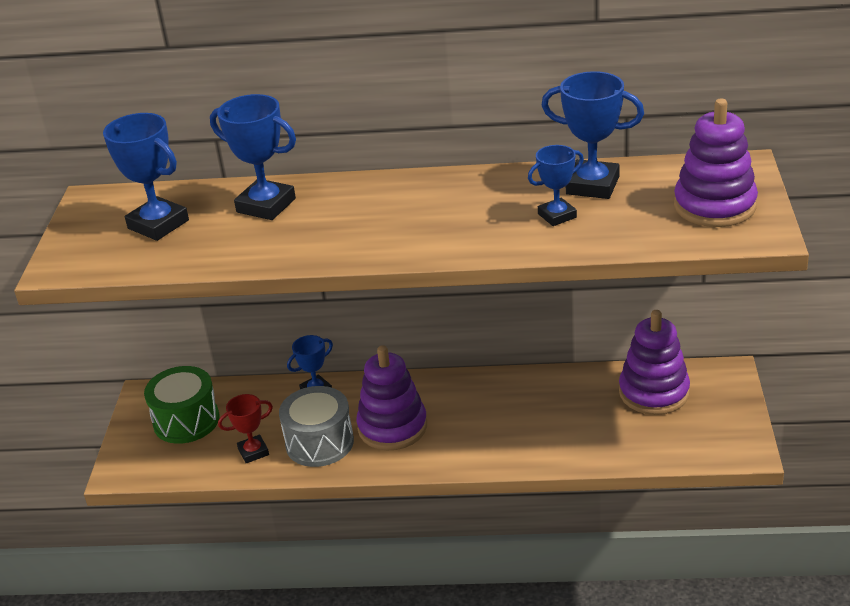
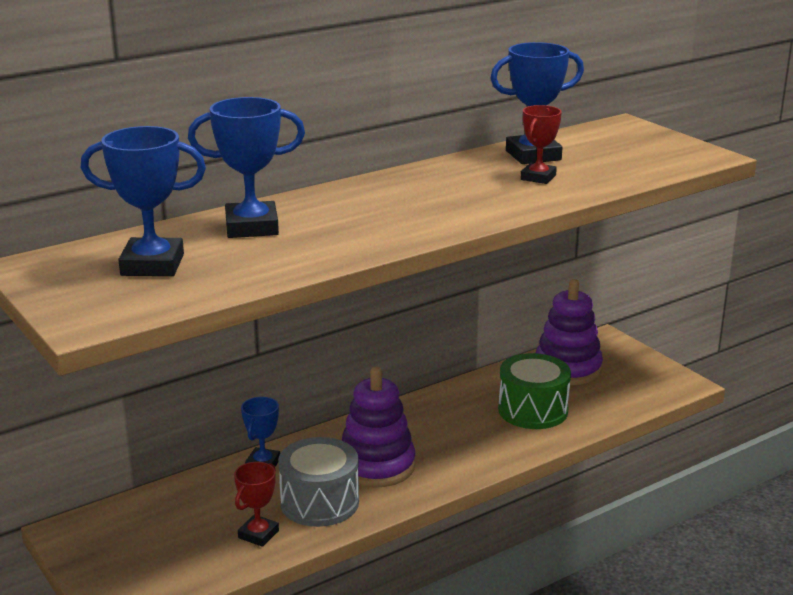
camera: 40 degrees left, 10 degrees down
green drum [144,366,219,444] -> green drum moved to [498,353,571,429]
blue trophy [528,145,584,226] -> red trophy [521,105,562,184]
purple stacking toy [674,99,758,227] -> none

